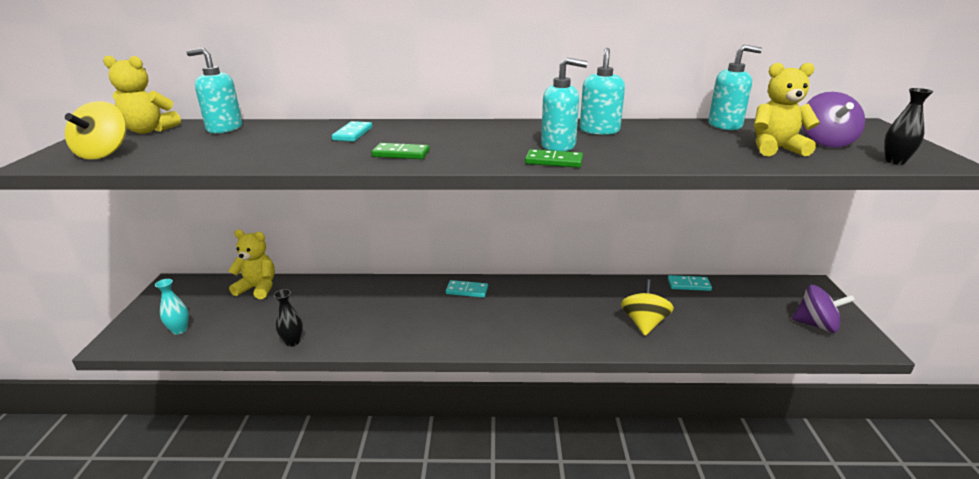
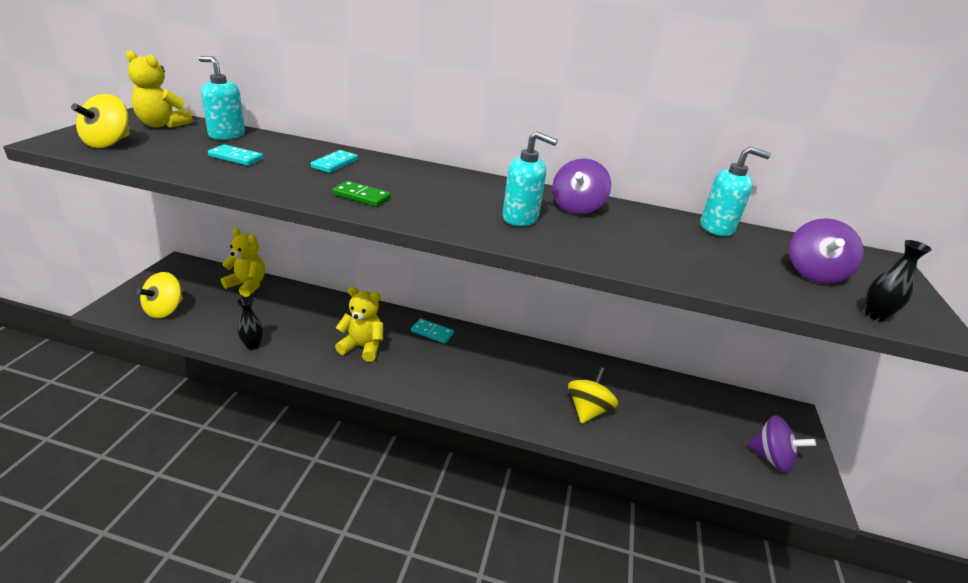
camera: 10 degrees right, 5 degrees up
turquoise vase [155,279,189,335] -> yellow spinning top [136,272,183,318]
green domino [525,149,583,168] -> none
turquoise soap dispenser [580,48,625,135] -> purple spinning top [552,158,611,215]
turquoise domino [668,275,712,291] -> turquoise domino moved to [208,144,264,166]
yellow teddy bear [754,62,820,156] -> yellow teddy bear moved to [335,287,383,362]

